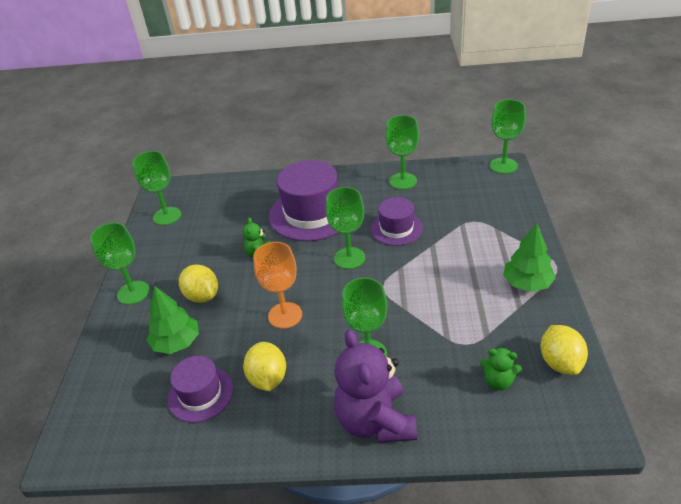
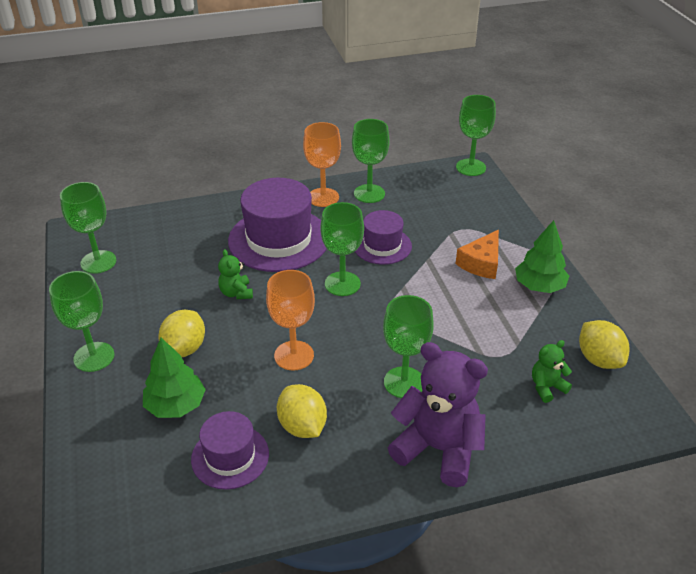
camera: 20 degrees left, 0 degrees up
yellow lemon [179,264,218,303] -> yellow lemon turned 75 degrees clockwise [158,310,205,357]
purple teddy bear [334,329,417,443] -> purple teddy bear turned 150 degrees clockwise [388,342,488,487]
green teddy bear [480,347,522,390] -> green teddy bear turned 150 degrees clockwise [532,340,572,403]
none -> orange goblet [303,122,341,207]
none -> orange cheese [456,230,499,279]

